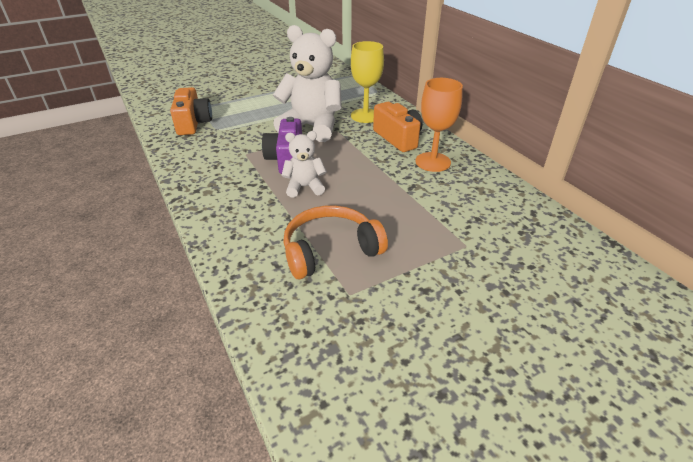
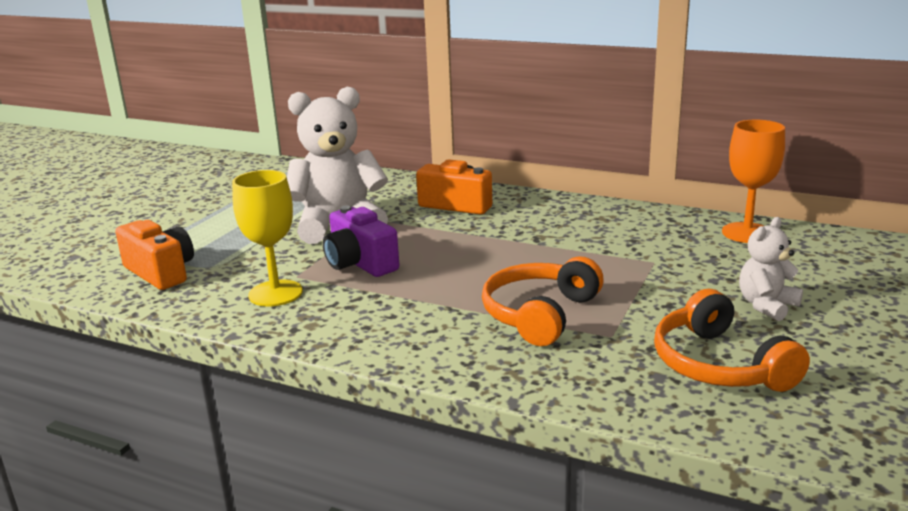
camera: 35 degrees left, 15 degrees down
white teddy bear [281,131,327,198] -> white teddy bear moved to [739,217,803,321]
yellow goblet [351,41,384,123] -> yellow goblet moved to [232,170,303,307]
orange goblet [415,78,463,172] -> orange goblet moved to [722,120,785,243]
none -> orange headphones [654,289,810,392]

